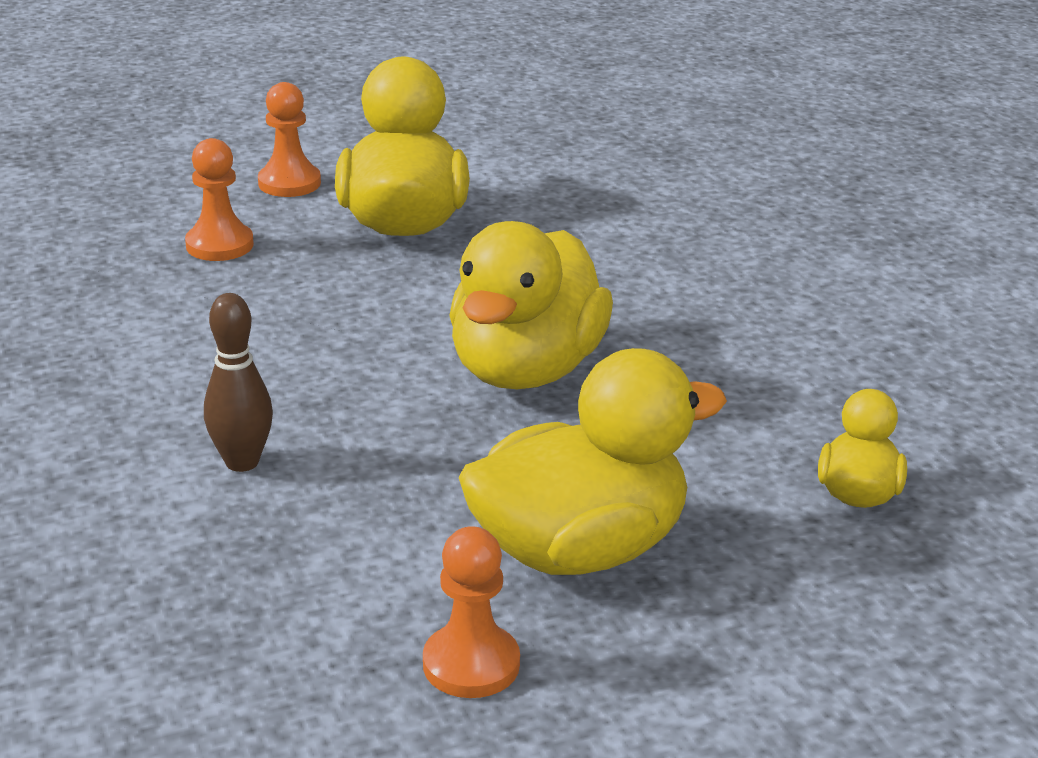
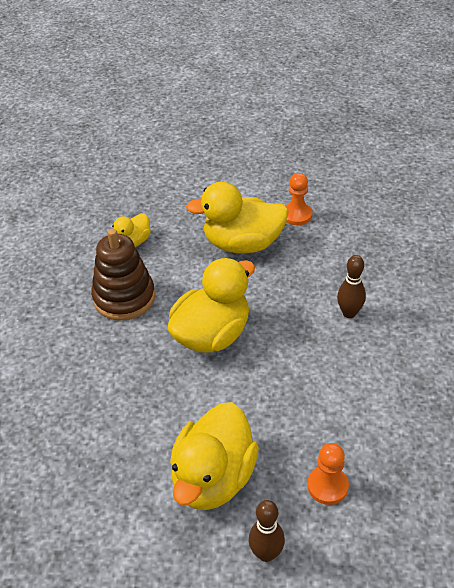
camera: 155 degrees left, 15 degrees up
orange pawn [258,82,321,197] -> brown bowling pin [249,500,285,562]
none -> brown stacking toy [91,229,155,321]

